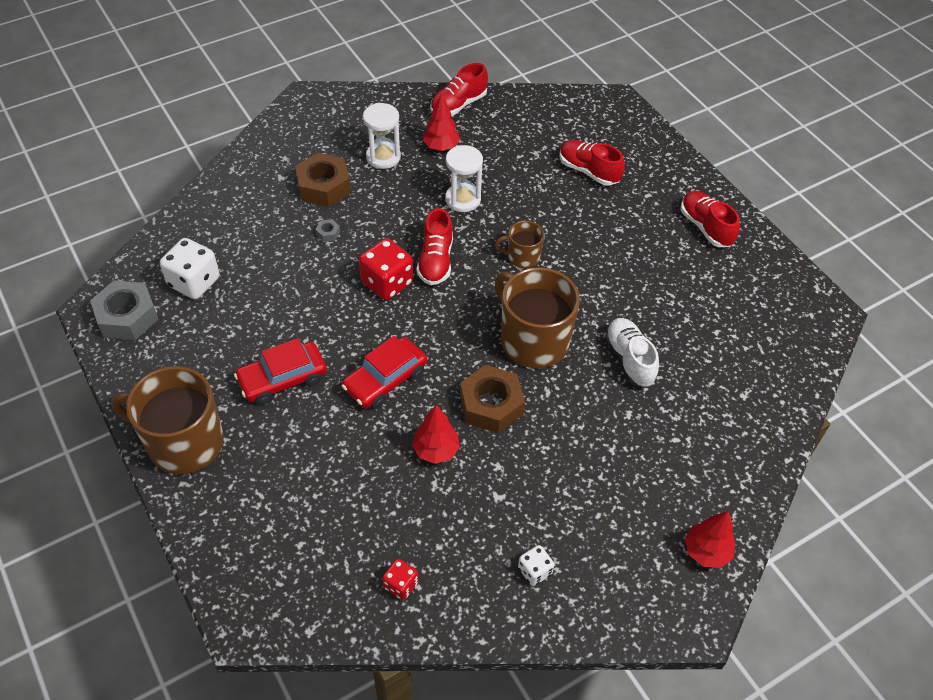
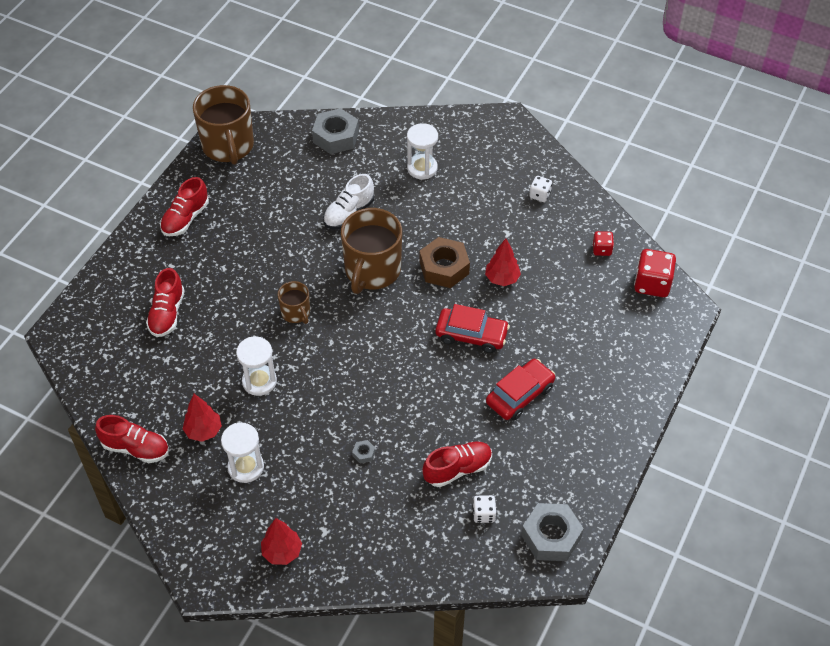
camera: 120 degrees left, 0 degrees up
brown mug [112,366,224,474] -> brown mug moved to [193,85,254,165]
white dice [160,238,220,299] -> white dice [473,495,496,523], size x0.55
red car [234,338,327,405] -> red car turned 75 degrees counterclockwise [486,359,555,420]
brown nut [295,153,351,207] -> none
red dice [359,238,413,300] -> red dice moved to [634,249,676,297]
red shoe [417,208,453,285] -> red shoe moved to [422,442,492,487]
red tree [685,511,735,568] -> red tree moved to [261,518,302,565]
none -> grey nut [312,108,359,154]
none -> white hourglass [407,123,438,179]

